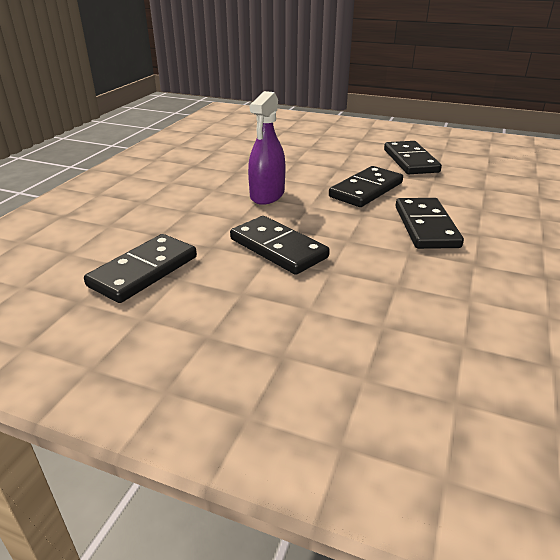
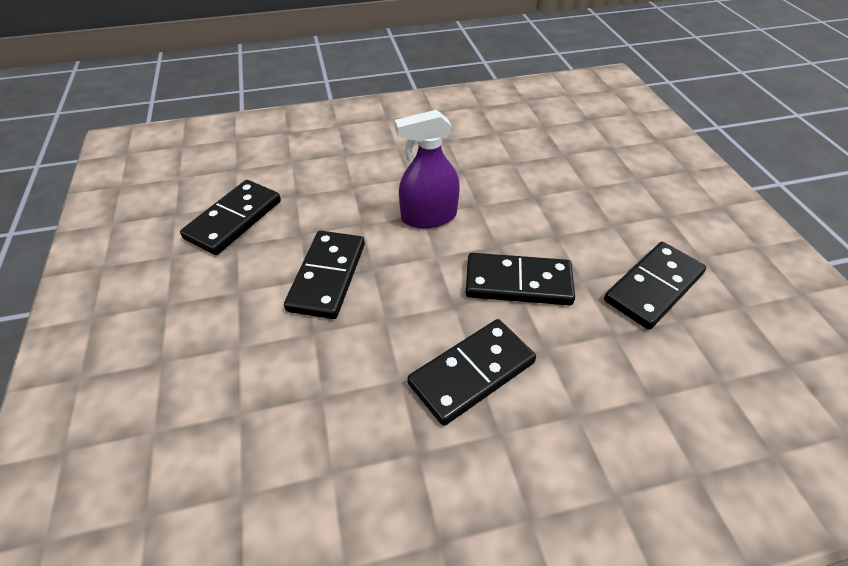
camera: 55 degrees right, 15 degrees up
black domino [84,234,197,303] -> black domino turned 60 degrees counterclockwise [180,180,281,255]

